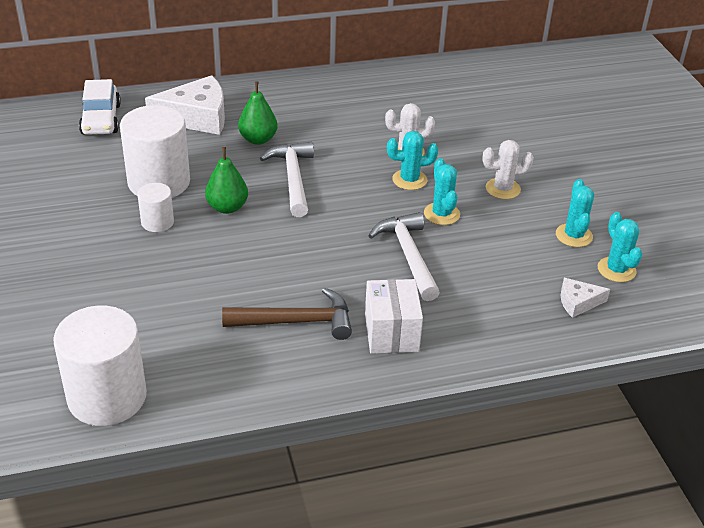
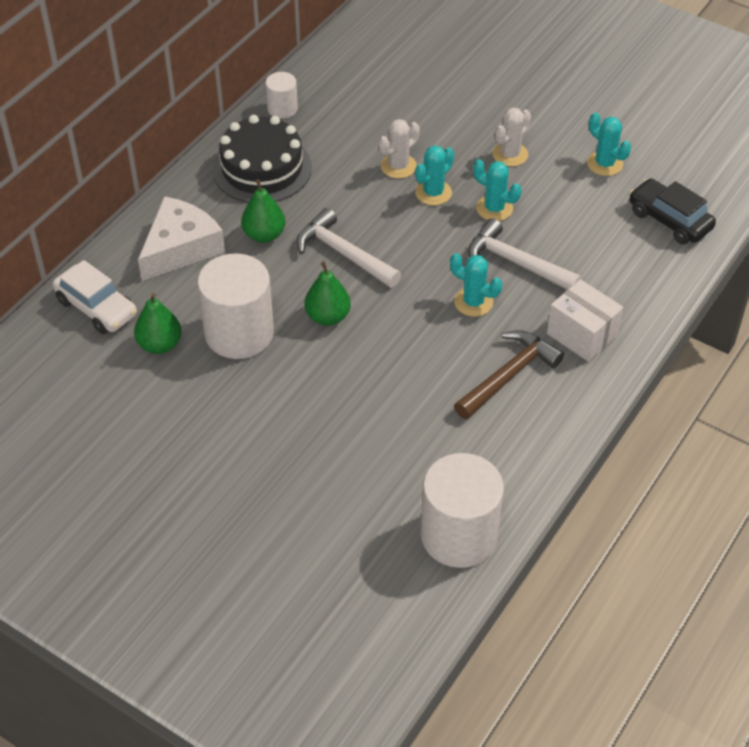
camera: 40 degrees left, 10 degrees up
white cylinder [137,183,174,232] -> white cylinder moved to [266,72,298,119]
white cheese [561,278,610,318] -> black car [629,178,716,244]
turquoise cactus [598,212,642,282] -> turquoise cactus moved to [450,253,502,317]
none -> green pear [134,293,182,354]
none -> black cake [212,115,312,203]

